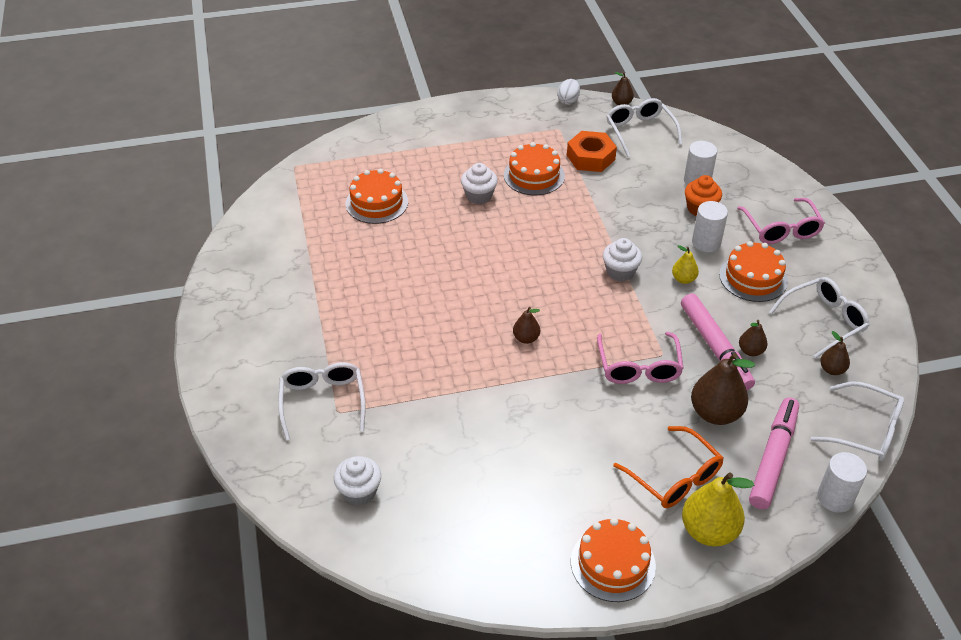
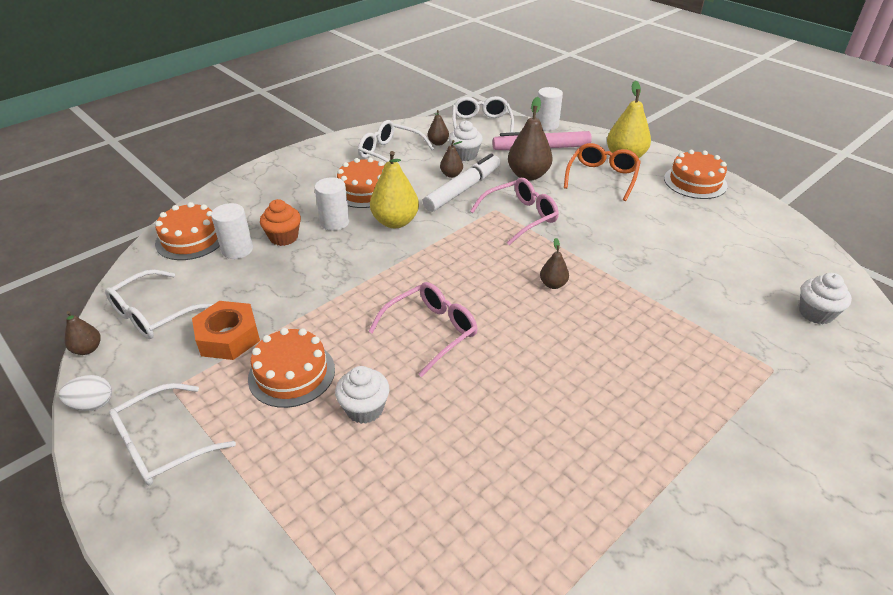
camera: 120 degrees left, 5 degrees down
white glasses [278,362,365,441] -> white glasses moved to [109,383,236,485]
orange cake [346,169,408,224] -> orange cake moved to [155,202,220,260]
white cupcake [603,238,642,282] -> white cupcake moved to [449,121,483,161]
yellow pear [672,245,699,284] -> yellow pear [370,151,419,228], size x1.89
pink marker [681,293,755,390] -> white marker [423,153,500,212]
pink glasses [737,198,825,244] -> pink glasses moved to [368,282,478,377]

